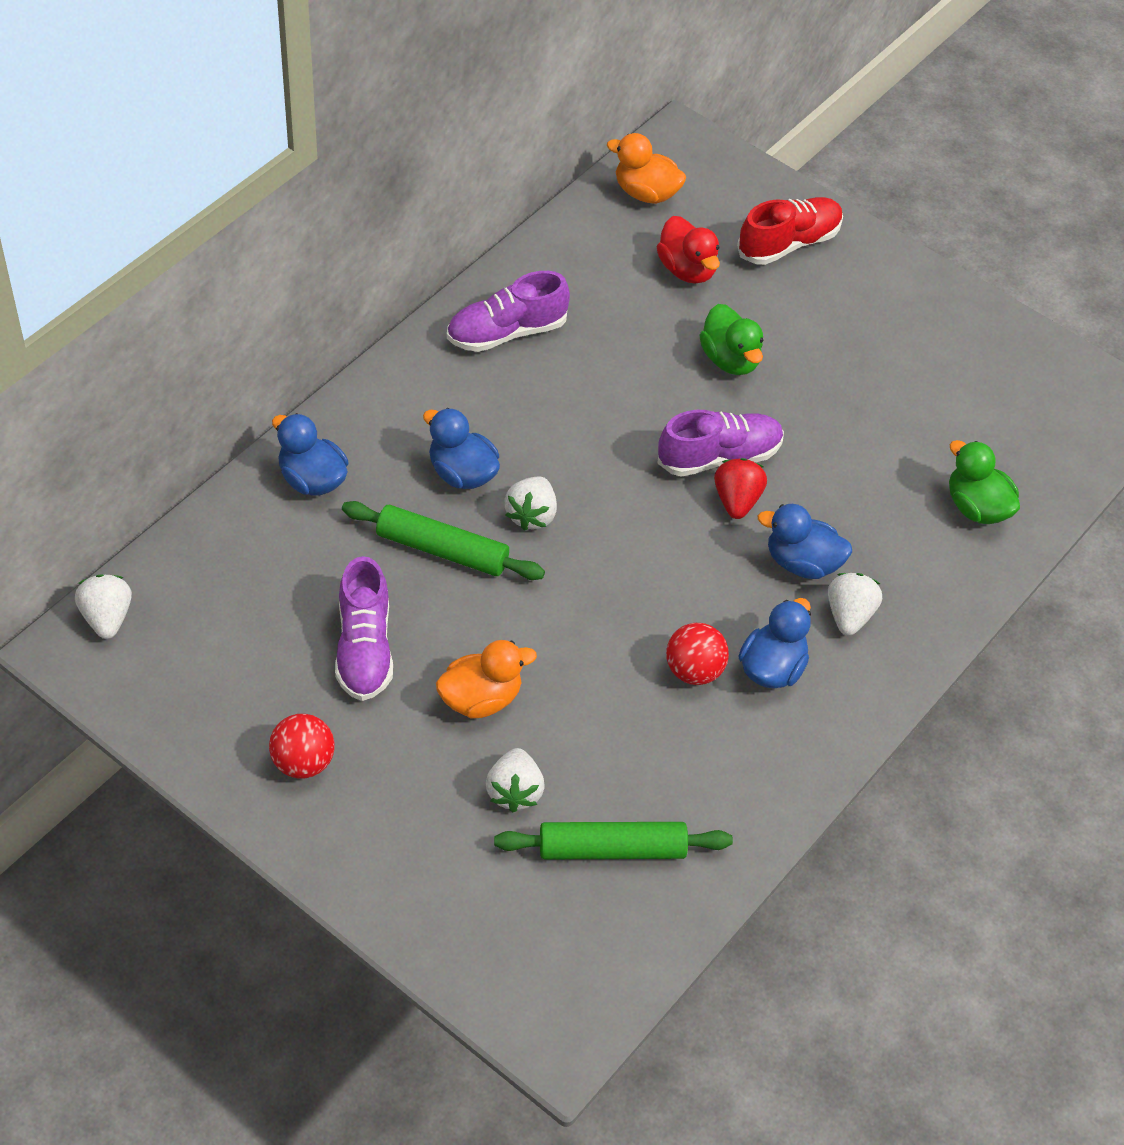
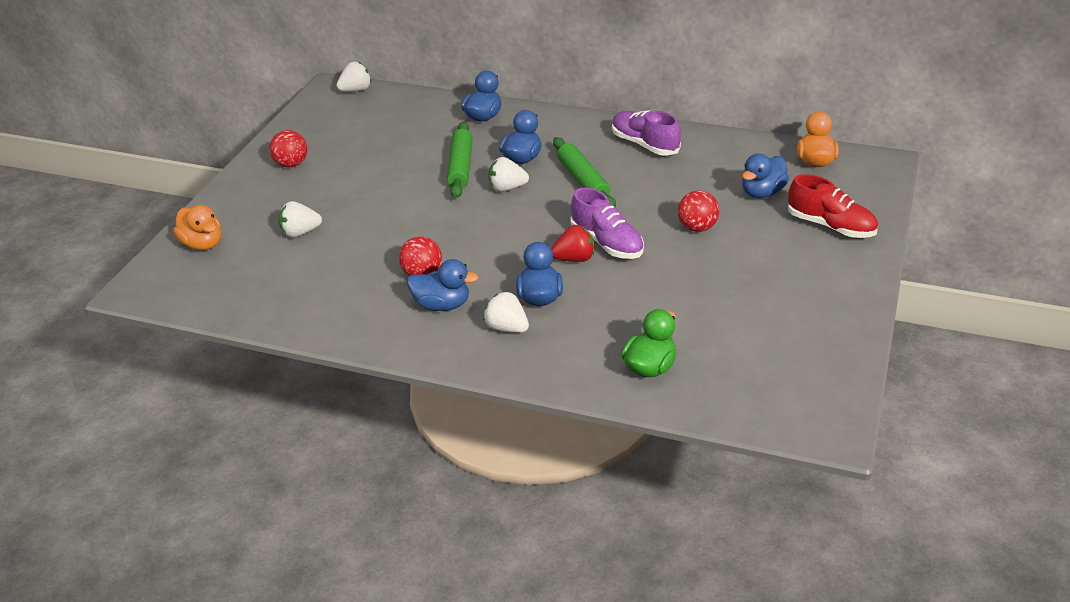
camera: 75 degrees right, 15 degrees down
purple shoe [335,556,393,701] -> none
orange duck [436,640,537,719] -> orange duck moved to [173,205,221,250]
green rolling pin [494,822,733,859] -> green rolling pin moved to [553,137,616,208]
red duck [657,216,720,284] -> blue duck [742,153,789,198]
green duck [699,304,763,375] -> red ball [678,191,719,232]
white strawberry [828,573,882,636] -> white strawberry turned 135 degrees counterclockwise [483,291,529,333]

